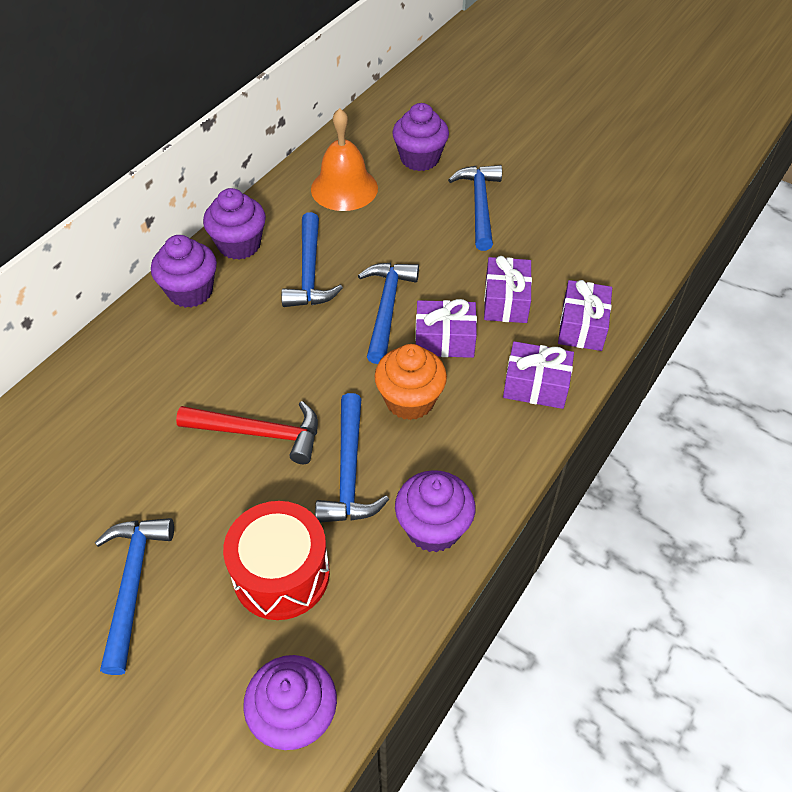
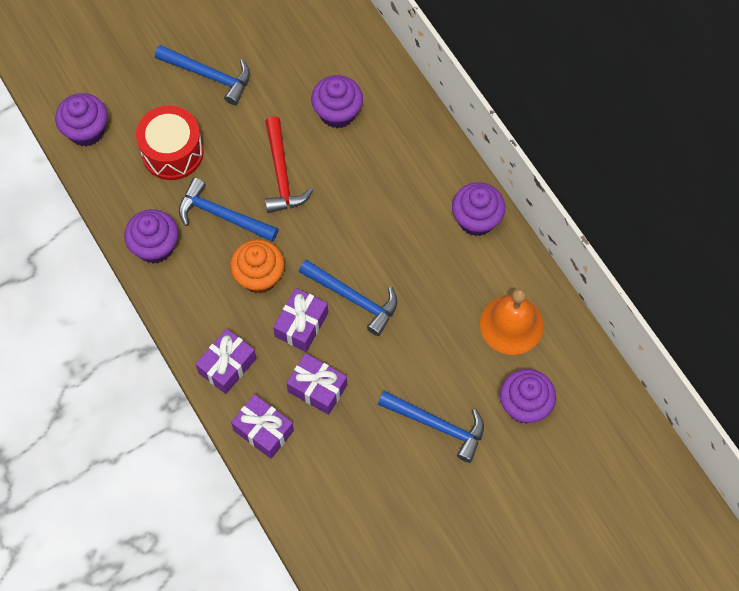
camera: 115 degrees right, 15 degrees up
purple cupcake [151,235,217,308] -> purple cupcake moved to [311,75,363,128]
red hammer [176,401,318,464] -> red hammer turned 45 degrees counterclockwise [265,116,313,213]
blue hammer [281,212,343,307] -> none

